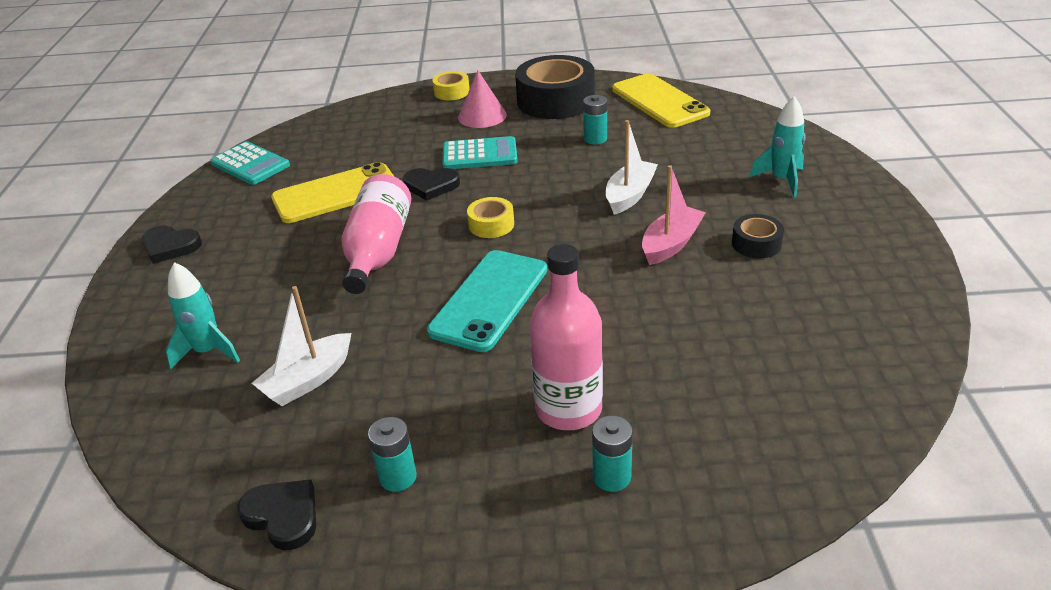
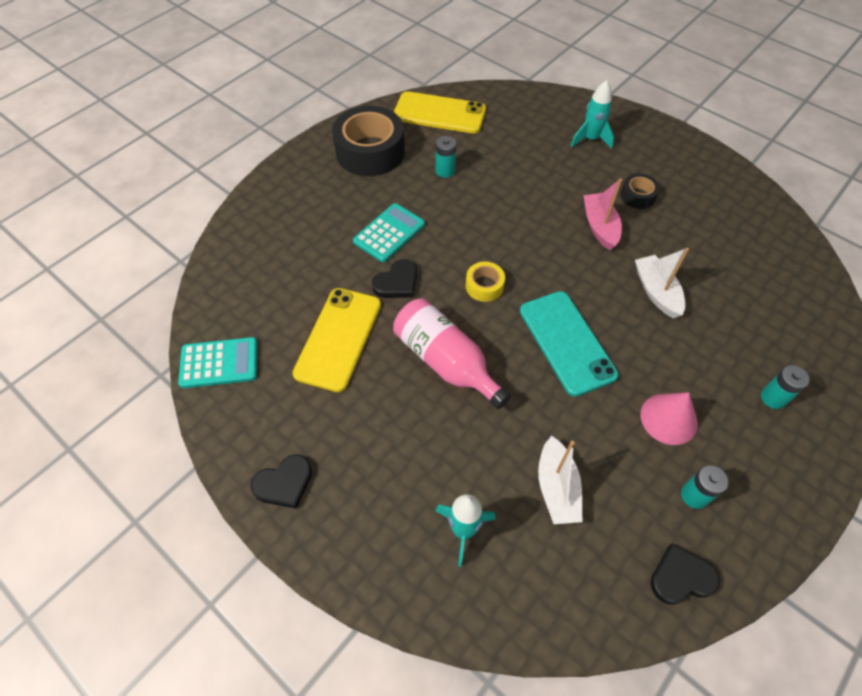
camera: 50 degrees left, 20 degrees up
yellow tape [432,71,470,100] -> none
pink cone [458,70,507,128] -> pink cone moved to [640,392,698,445]
pink bottle [529,244,603,430] -> none
white boat [606,120,658,215] -> white boat moved to [635,248,689,318]

